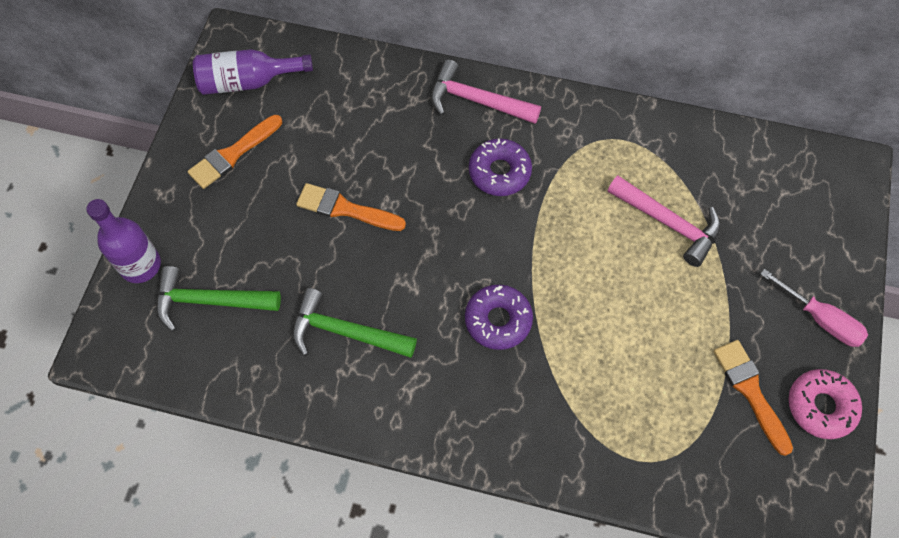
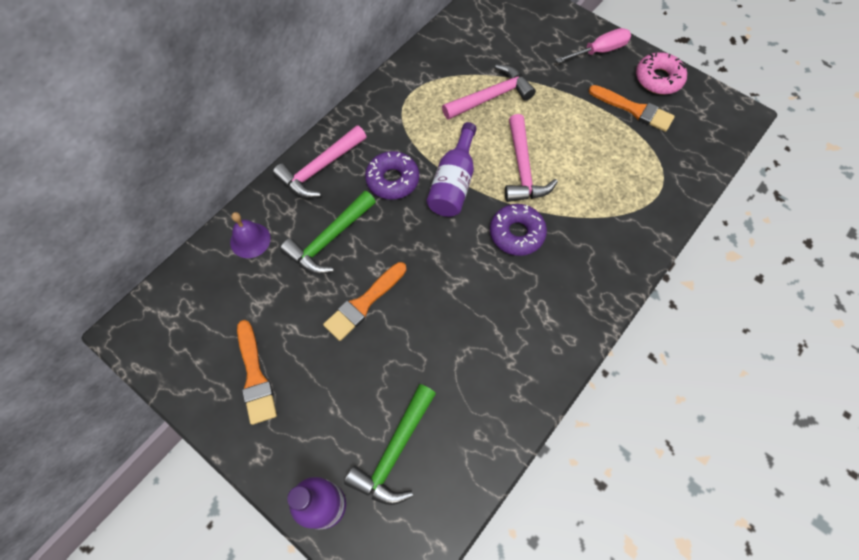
camera: 65 degrees left, 0 degrees up
purple bottle [193,49,313,95] -> purple bottle moved to [426,122,477,217]
green hammer [292,288,417,358] -> green hammer moved to [280,191,376,274]
orange brush [713,340,793,456] -> orange brush turned 150 degrees counterclockwise [589,85,675,132]
none -> purple bell [230,212,271,258]
none -> pink hammer [505,114,558,202]

